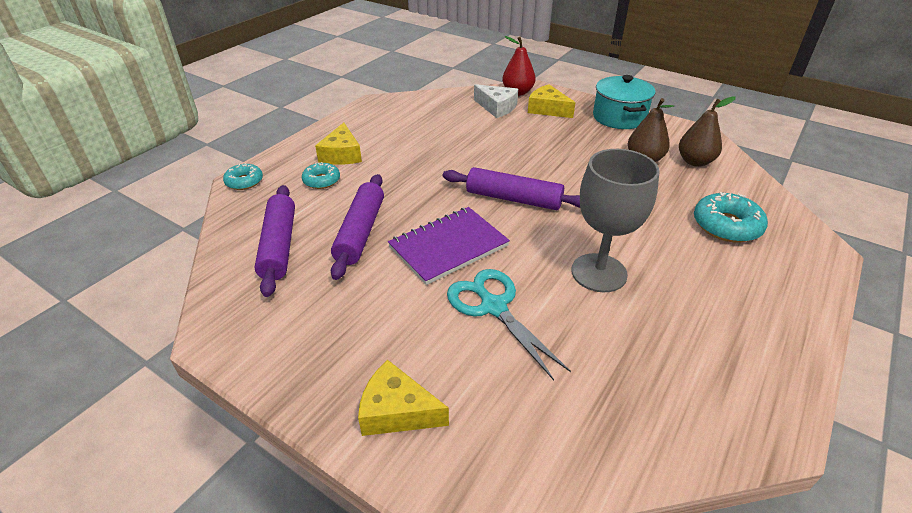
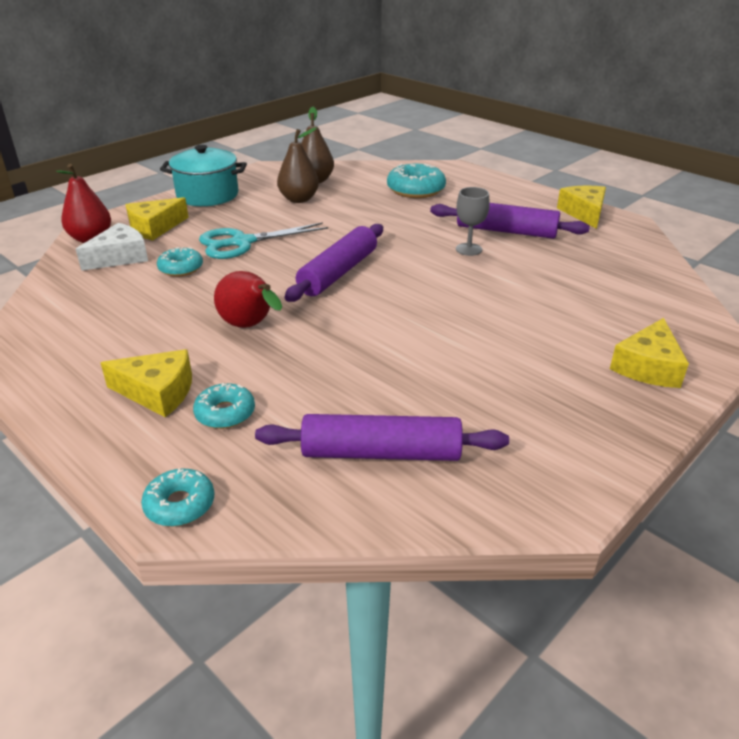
camera: 80 degrees left, 5 degrees down
purple rolling pin [331,174,384,280] -> purple rolling pin moved to [430,203,590,239]
purple notebook [388,207,510,285] -> none
turquoise scissors [447,269,571,380] -> turquoise scissors moved to [199,222,328,259]
grey goblet [571,149,660,292] -> grey goblet [456,187,490,256], size x0.51
none -> turquoise donut [157,247,203,277]
none -> red pear [214,271,282,328]
none -> yellow cheese [557,186,606,229]

